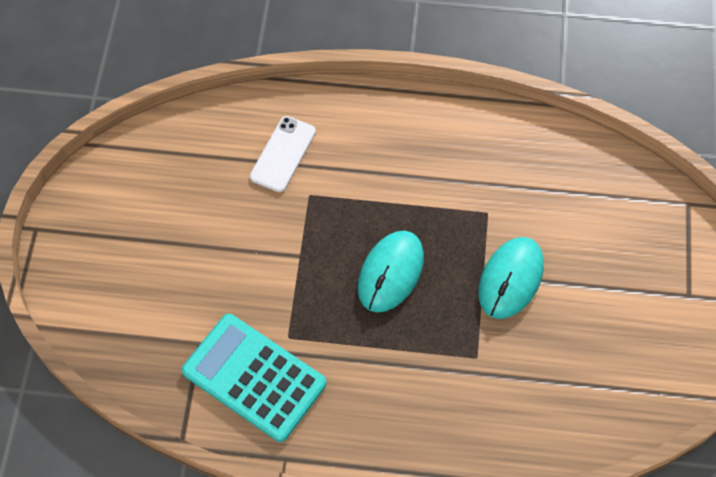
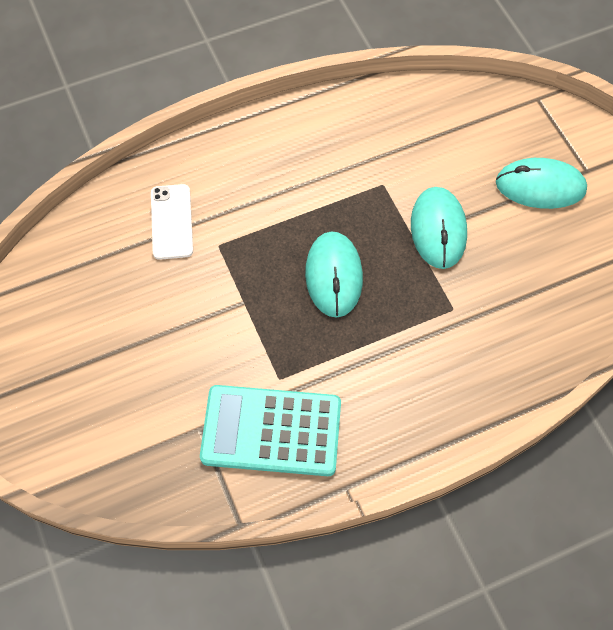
camera: 30 degrees left, 0 degrees up
none -> turquoise mouse [496,158,587,209]

